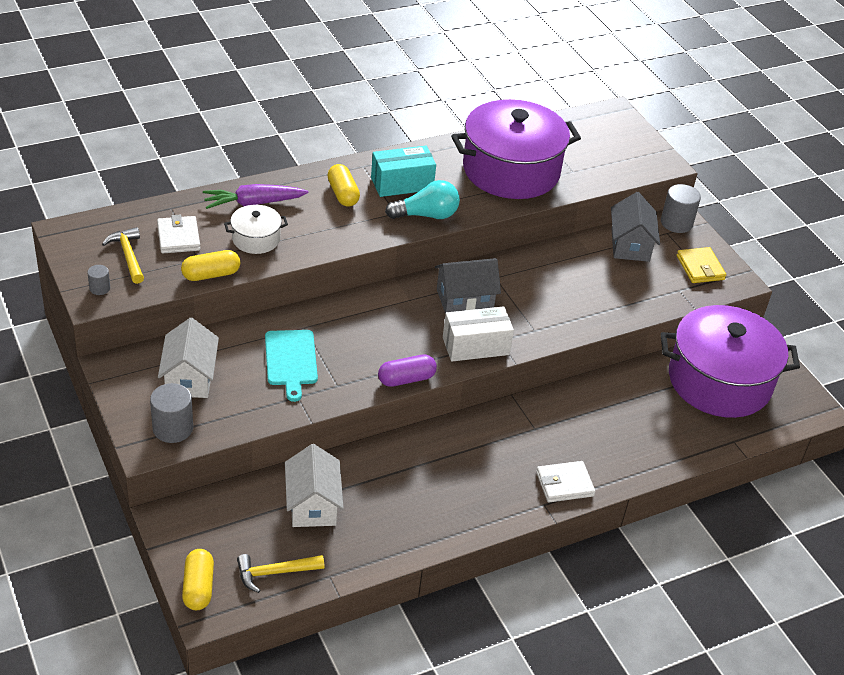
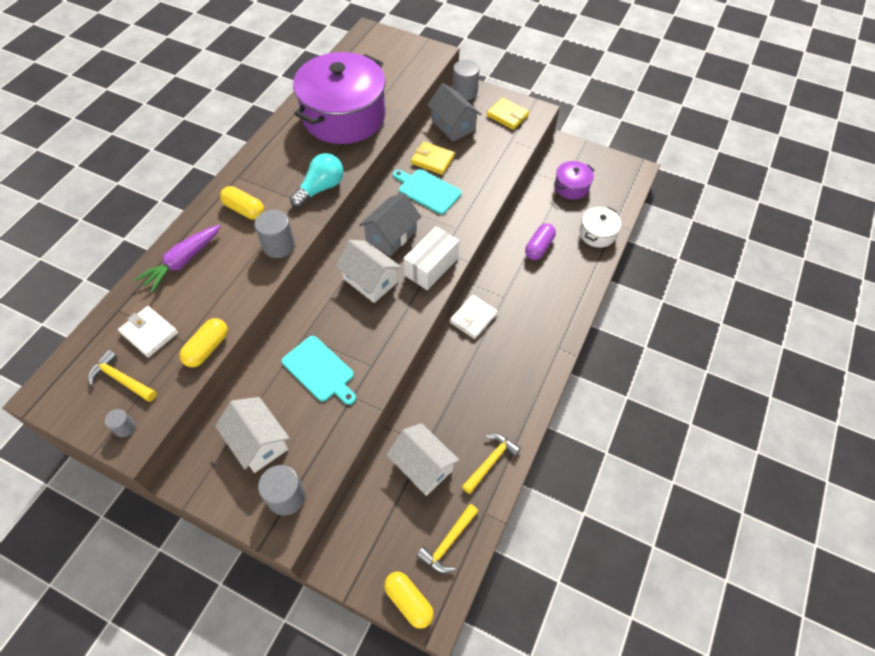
camera: 35 degrees left, 15 degrees up
white pot [224,205,288,254] -> white pot moved to [580,207,621,248]
turquoise box [371,146,436,197] -> none
purple capsule [378,354,437,387] -> purple capsule moved to [525,223,556,260]
white wallet [536,461,595,502] -> white wallet moved to [450,295,498,339]
purple pot [661,305,800,418] -> purple pot [554,161,595,200], size x0.45
none -> grey cylinder [254,209,295,258]
none -> white house [336,240,402,303]
none -> turquoise cutting board [393,169,462,214]
none -> yellow wallet [411,142,455,175]
none -> yellow hammer [462,433,521,494]

